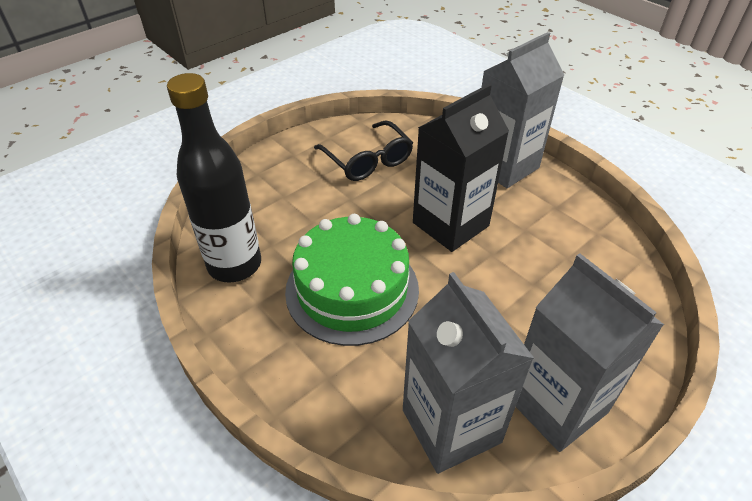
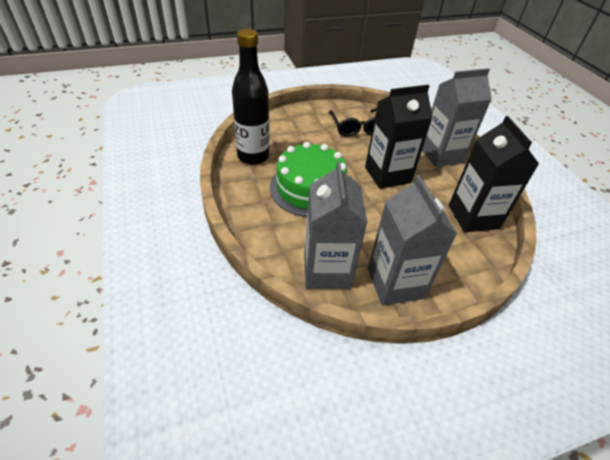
camera: 20 degrees right, 0 degrees up
none -> black carton [449,116,539,232]

